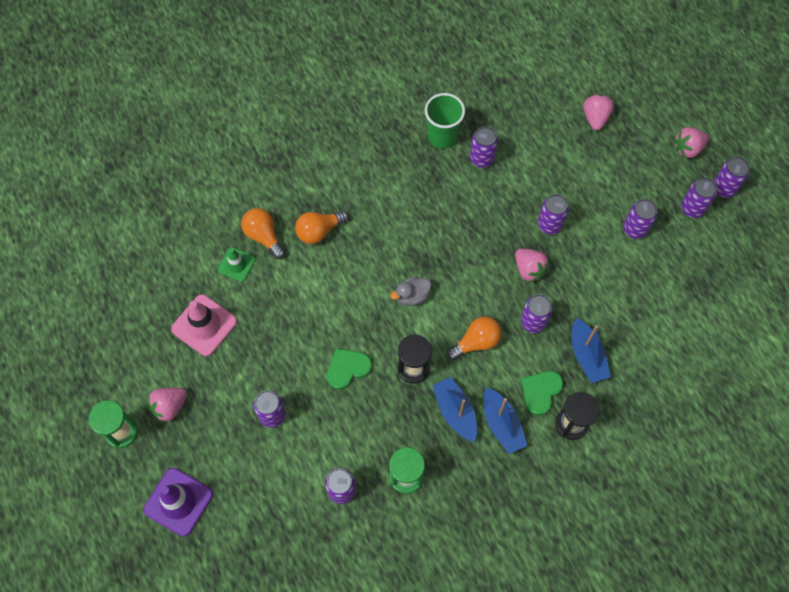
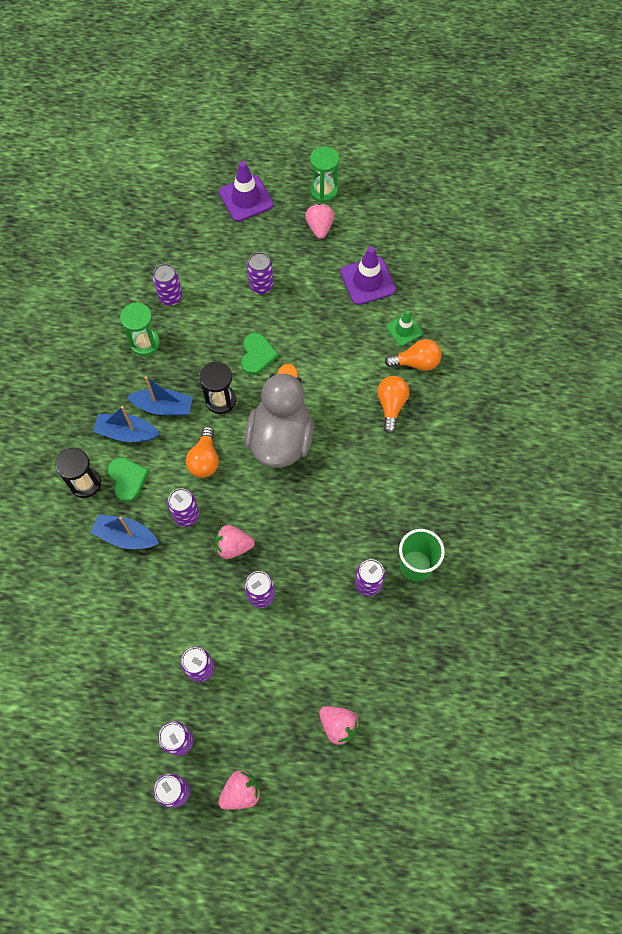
camera: 125 degrees right, 0 degrees up
pink traffic cone [171,294,237,356] -> purple traffic cone [341,247,396,305]
grey duck [390,277,432,306] -> grey duck [245,364,314,468], size x2.38
pink strawberry [674,127,709,158] -> pink strawberry turned 45 degrees clockwise [218,770,261,810]

